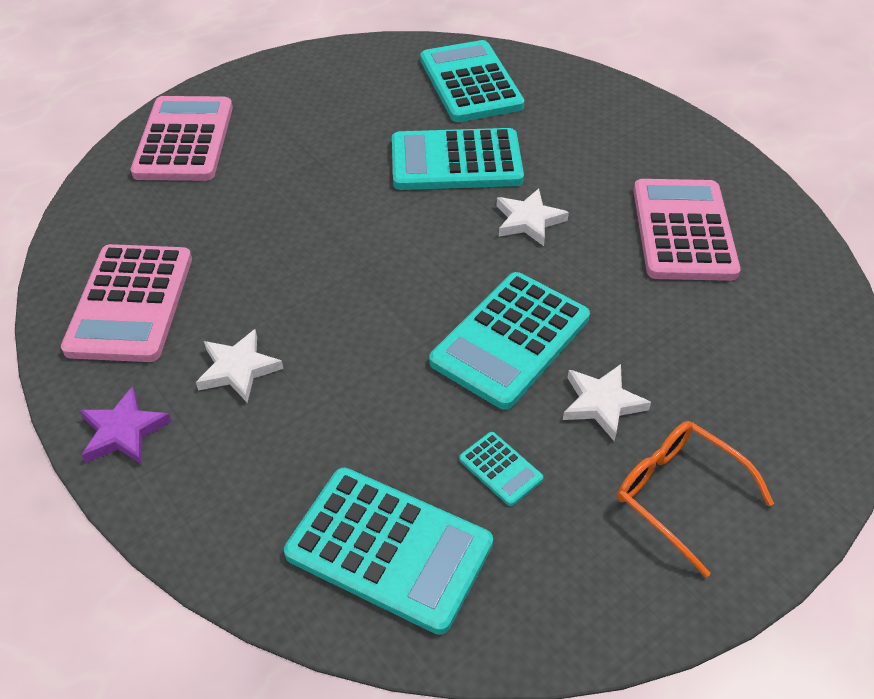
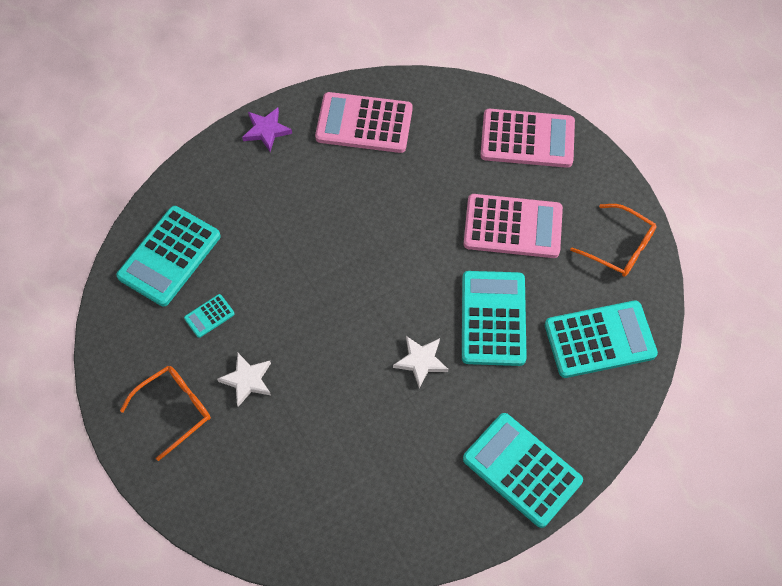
camera: 95 degrees right, 15 degrees up
white star [196,329,283,403] -> none
turquoise calculator [429,272,590,410] -> turquoise calculator moved to [463,413,583,528]
pink calculator [633,179,740,281] -> pink calculator moved to [463,194,563,258]
none -> orange glasses [570,204,657,277]

